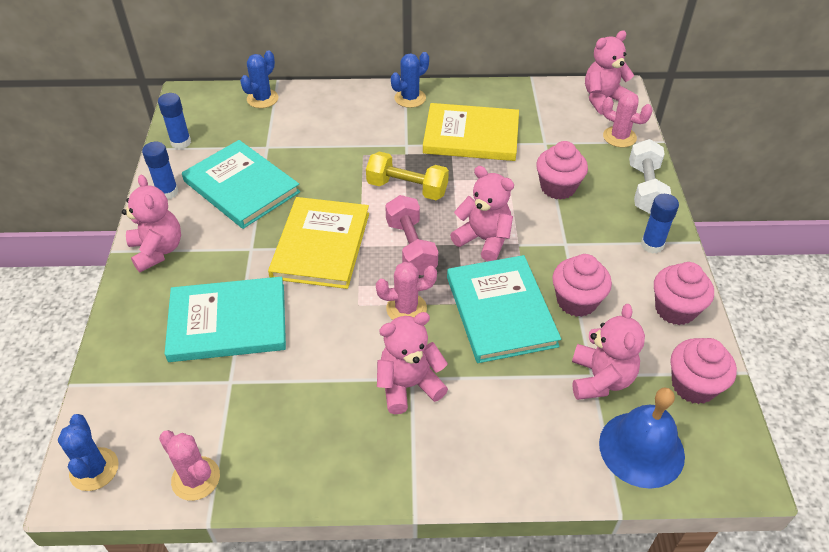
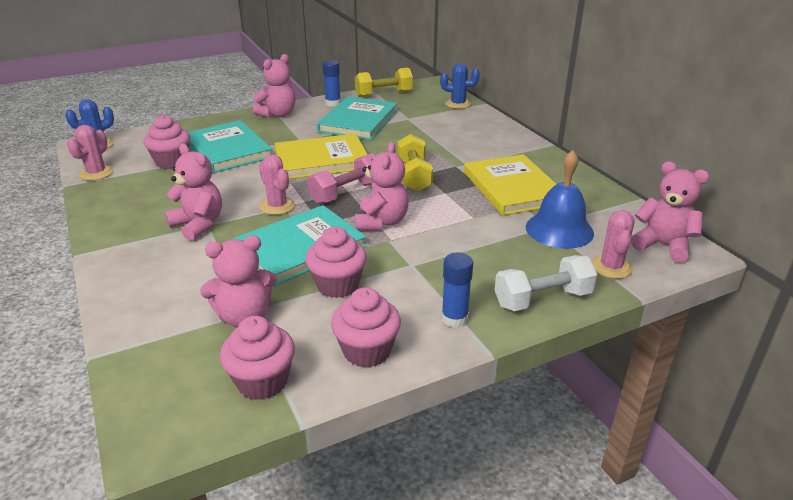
camera: 65 degrees right, 15 degrees down
blue glue stick [158,93,191,149] -> yellow dumbbell [355,68,413,97]
blue cactus [391,52,429,108] -> none
pink cupcake [536,141,588,200] -> pink cupcake moved to [144,115,190,169]
blue bell [599,387,685,489] -> blue bell moved to [526,150,594,249]

